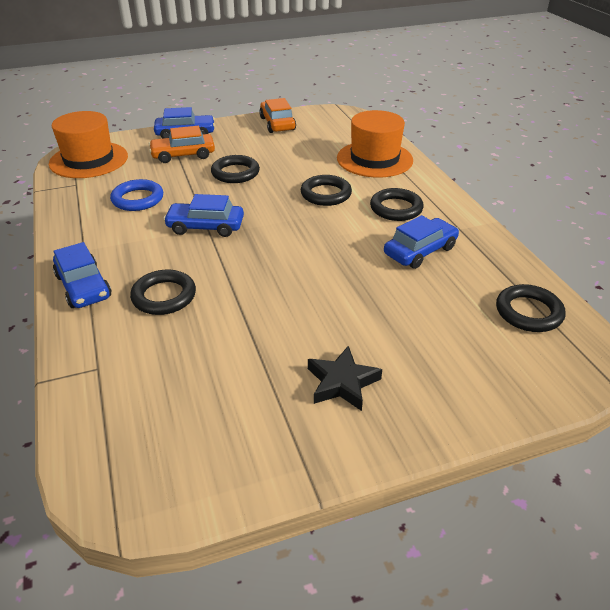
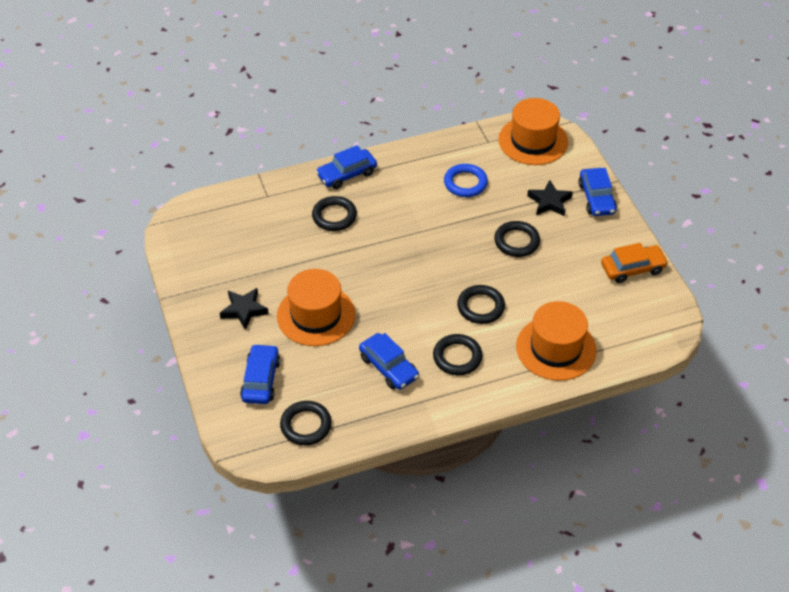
camera: 90 degrees right, 10 degrees up
orange car [149,126,215,163] -> black star [527,180,573,216]
blue car [163,194,244,237] -> blue car moved to [240,344,280,404]
none -> orange hat [277,269,355,346]

